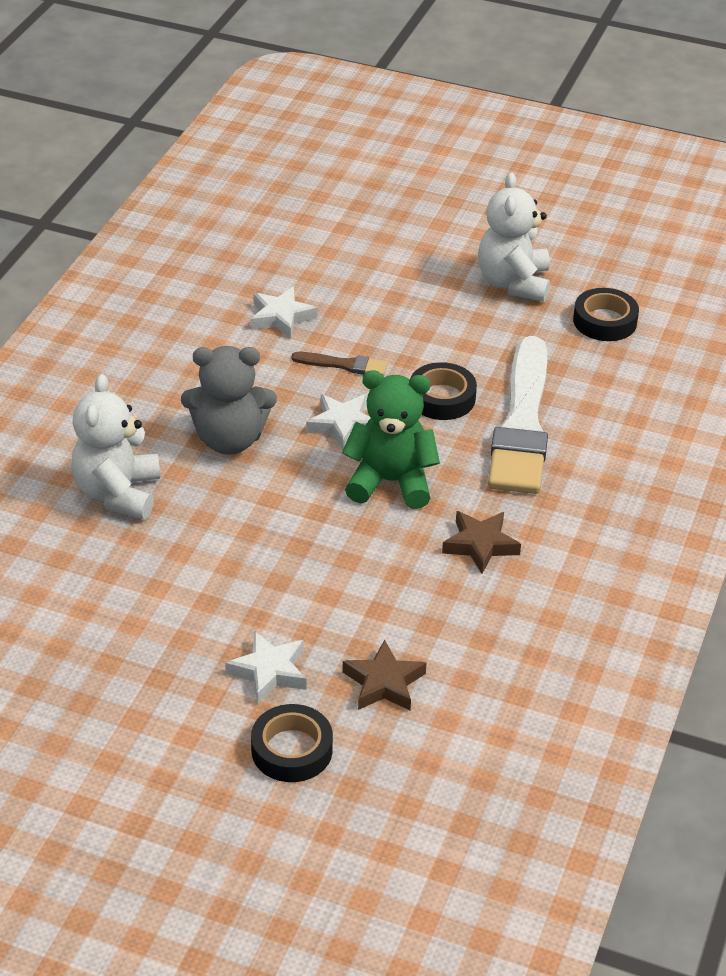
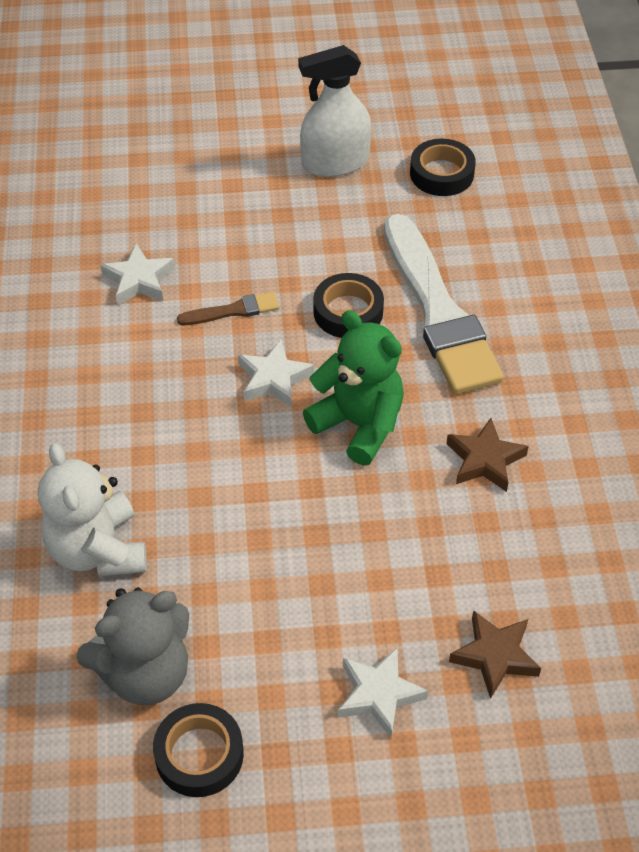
camera: 25 degrees left, 10 degrees up
grey teddy bear [181,346,277,455] -> grey teddy bear moved to [76,587,189,705]
black tape [251,704,333,782] -> black tape moved to [153,703,244,797]
green teddy bear [342,370,440,509] -> green teddy bear turned 60 degrees clockwise [303,310,404,465]
white teddy bear [478,173,550,302] -> white spray bottle [298,45,372,177]

